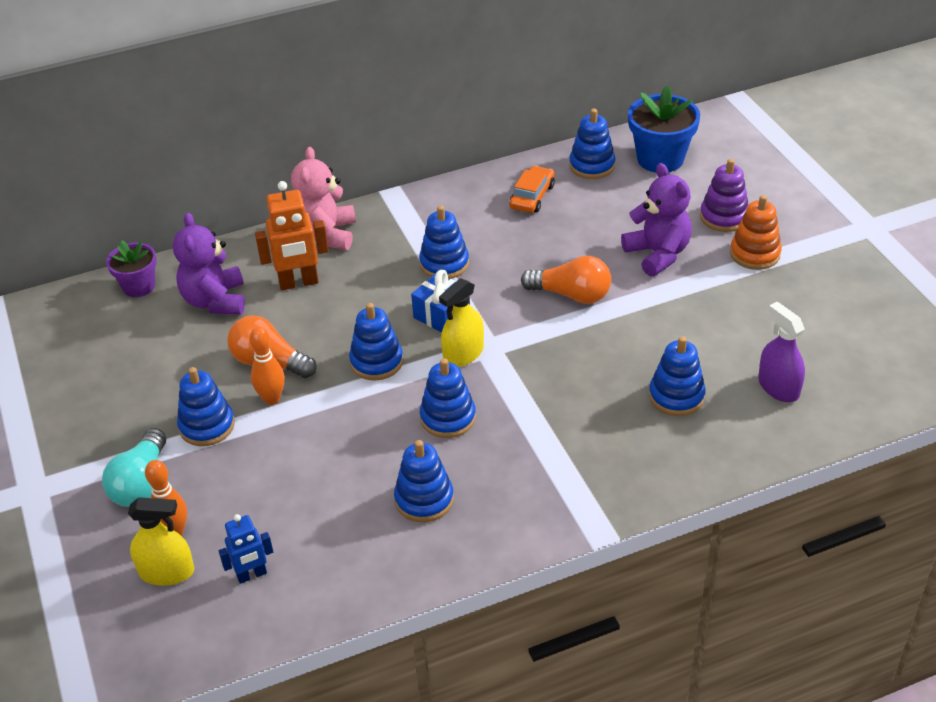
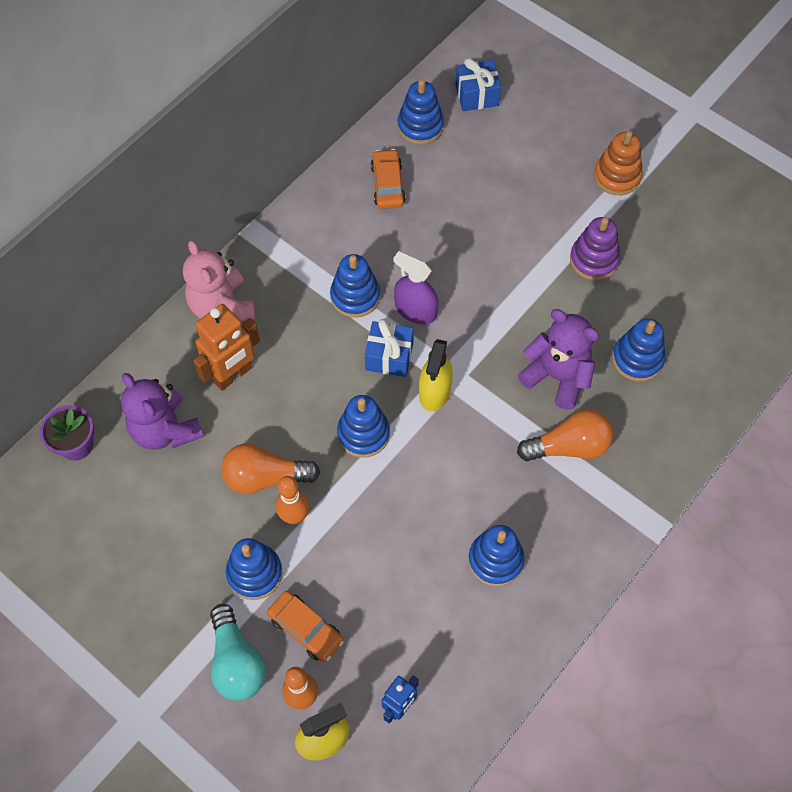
camera: 30 degrees left, 20 degrees up
blue stacking toy [420,358,476,438] -> none
orange light bulb [521,256,611,304] -> orange light bulb moved to [517,409,614,461]
purple teddy bear [621,163,692,276] -> purple teddy bear moved to [518,309,599,410]
blue flower pot [628,85,700,173] -> blue gift [455,58,501,111]
purple stacking toy [700,159,748,232] -> purple stacking toy moved to [570,217,620,280]
purple spray bottle [758,302,805,402] -> purple spray bottle moved to [393,251,438,324]
none -> orange car [267,591,344,662]

